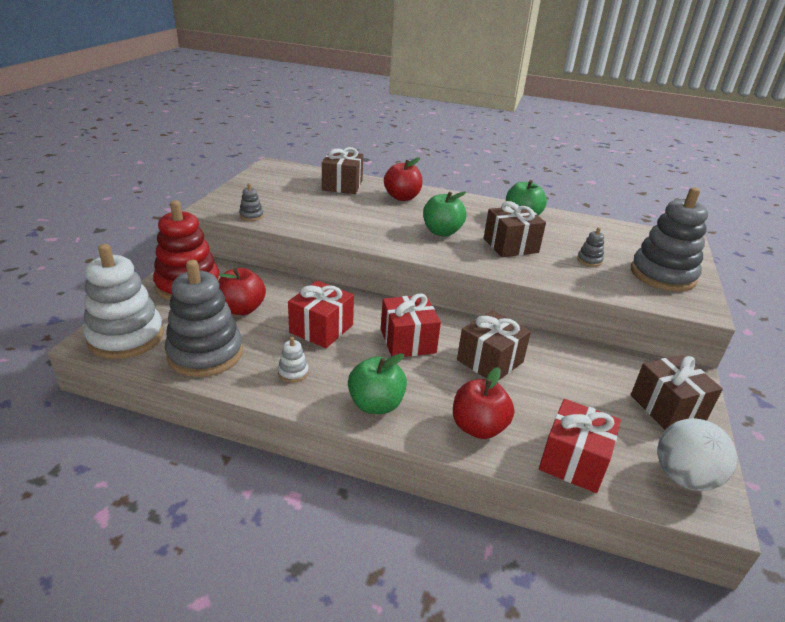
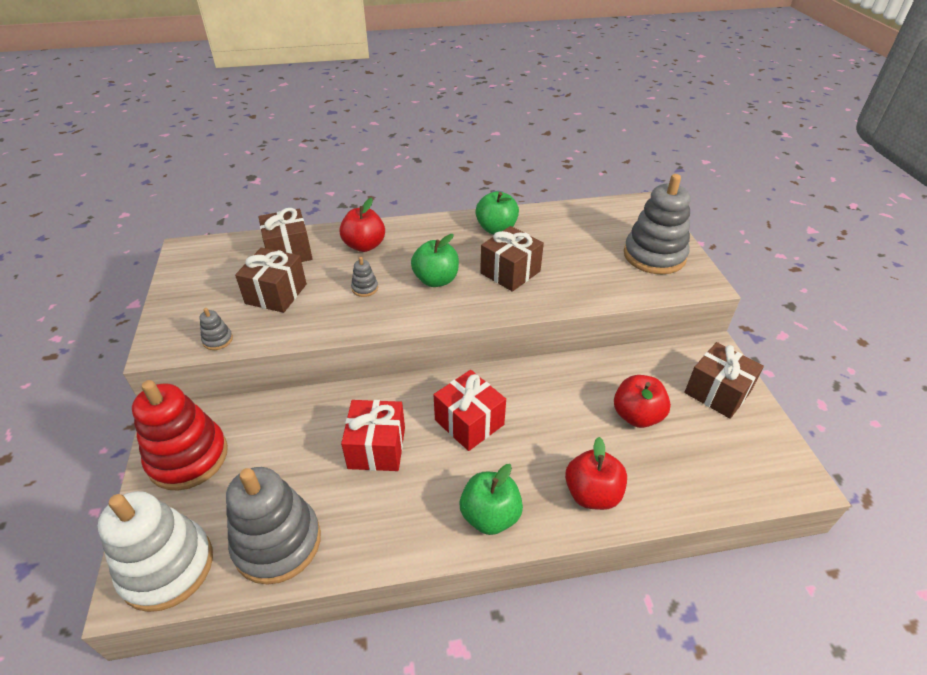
camera: 25 degrees left, 10 degrees up
red apple [218,268,266,315] -> red apple moved to [614,375,671,428]
white stacking toy [278,337,309,383] -> none
brown gift [457,310,531,381] -> brown gift moved to [235,248,307,313]
red gift [539,399,621,493] -> none
grey stacking toy [577,227,604,267] -> grey stacking toy moved to [351,257,378,297]
white ball [657,418,737,491] -> none

